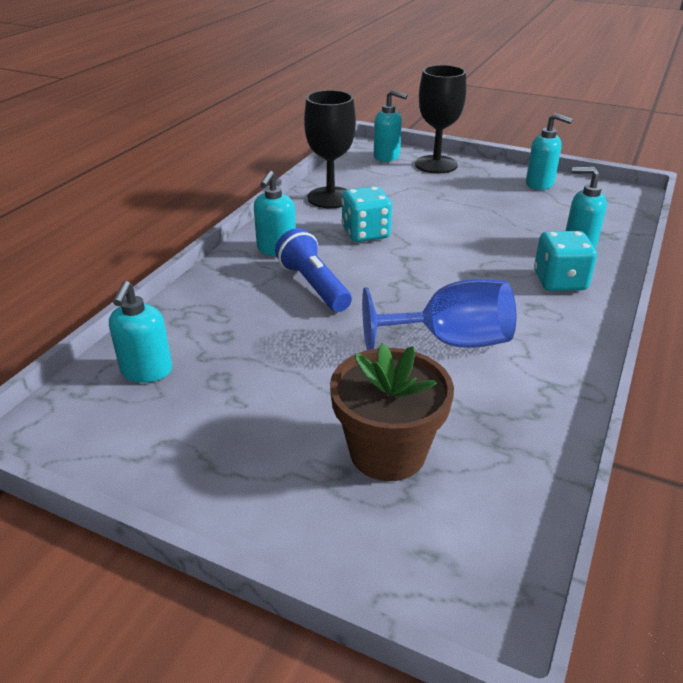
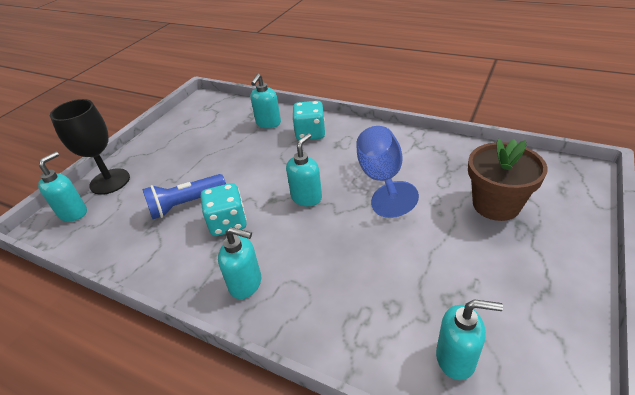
camera: 85 degrees left, 5 degrees up
blue flashlight [275,228,352,312] -> blue flashlight moved to [142,174,226,219]
black goblet [304,90,356,208] -> none
turquoise soap dispenser [526,113,573,190] -> turquoise soap dispenser moved to [286,133,322,206]

